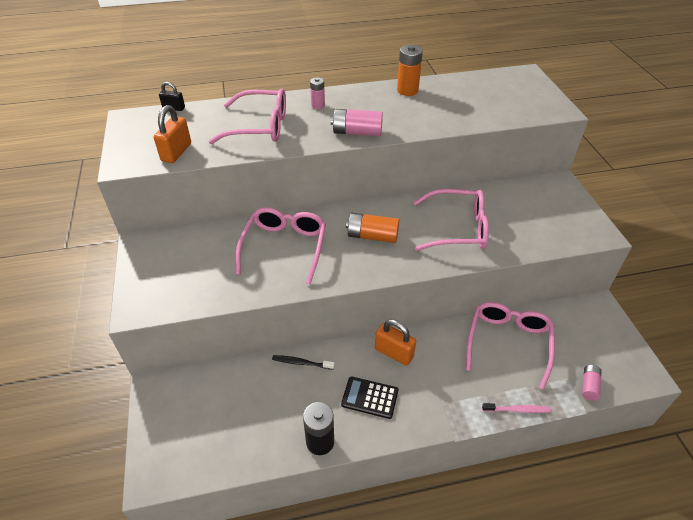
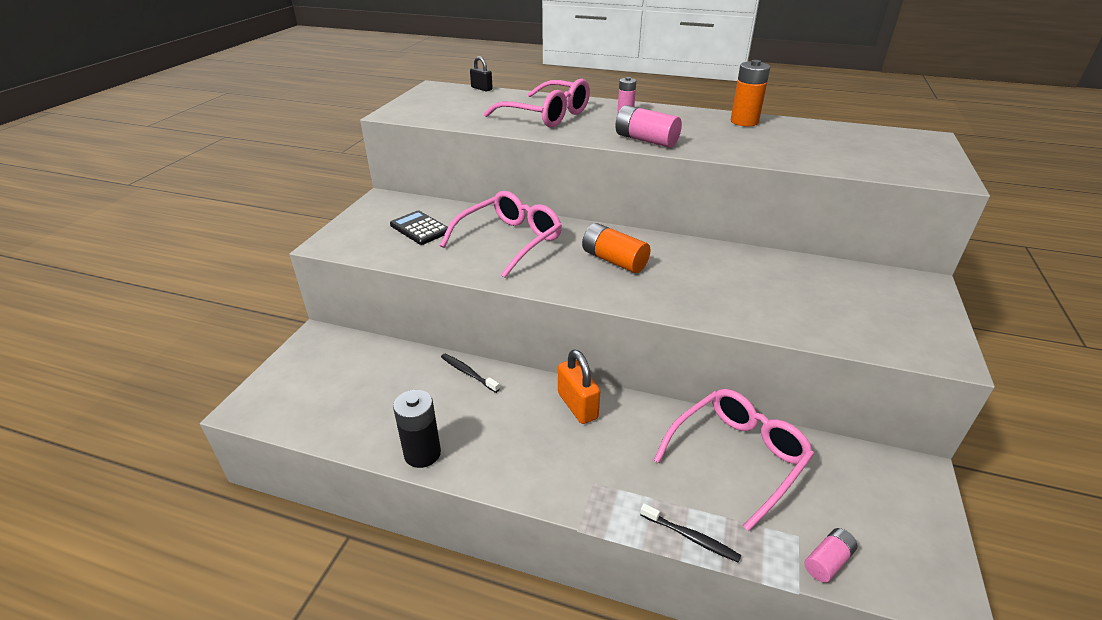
camera: 30 degrees right, 10 degrees down
orange padlock [154,105,191,163] -> none
black calculator [341,376,398,419] -> black calculator moved to [390,210,448,245]
pink glasses [413,189,489,251] -> none
pink toothbrush [482,403,551,413] -> black toothbrush [640,504,741,563]

